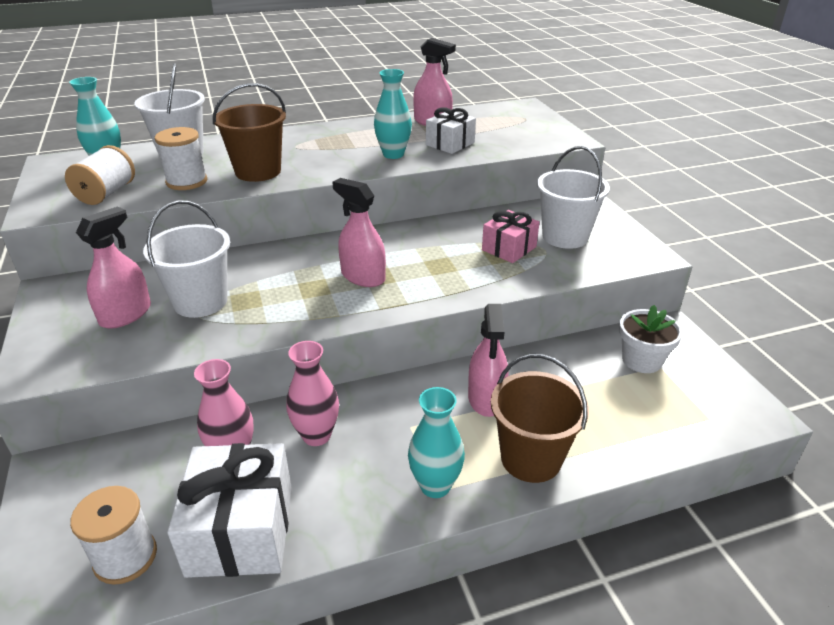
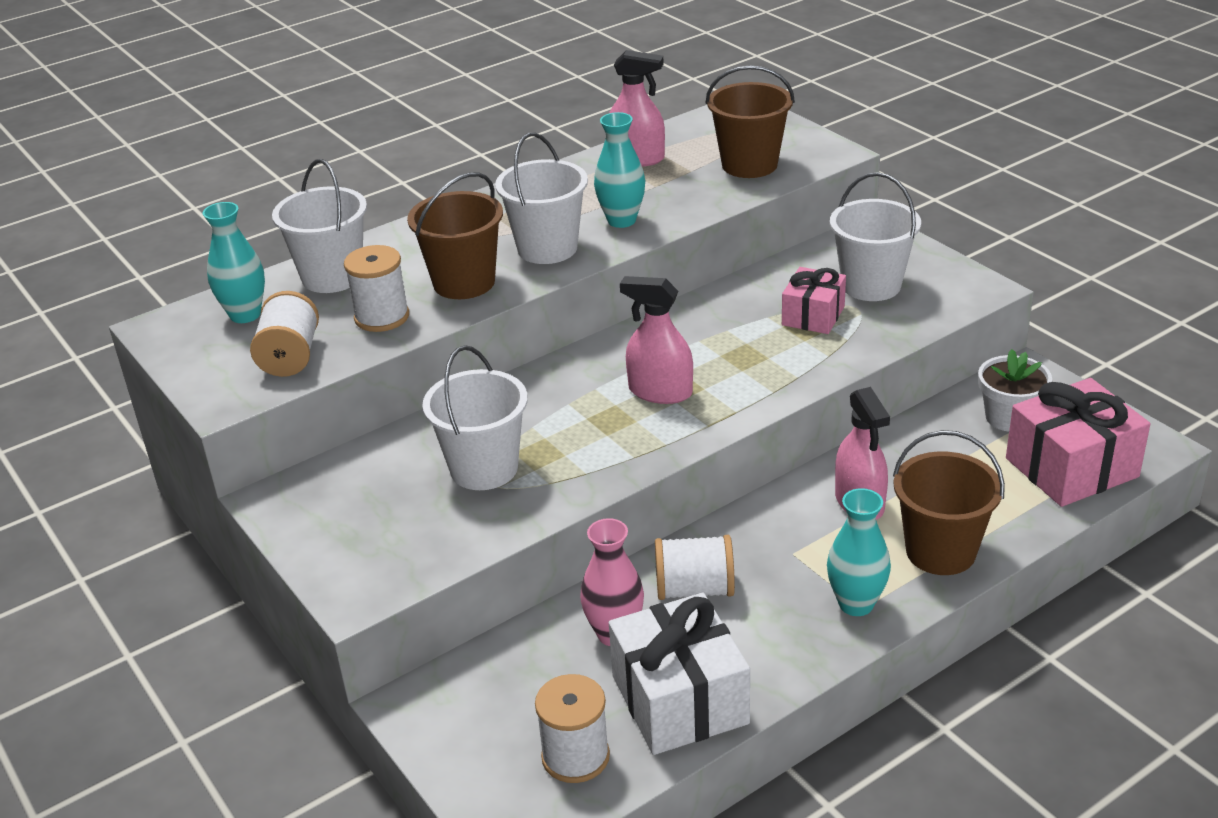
camera: 15 degrees left, 0 degrees up
pink spray bottle [76,207,151,329] -> none
pink vase [286,341,339,446] -> white spool [655,535,735,600]
white gift [426,107,476,154] -> none
none -> white bucket [495,132,588,264]
none -> brown bucket [705,65,795,178]
none -> pink gift [1006,378,1150,507]

